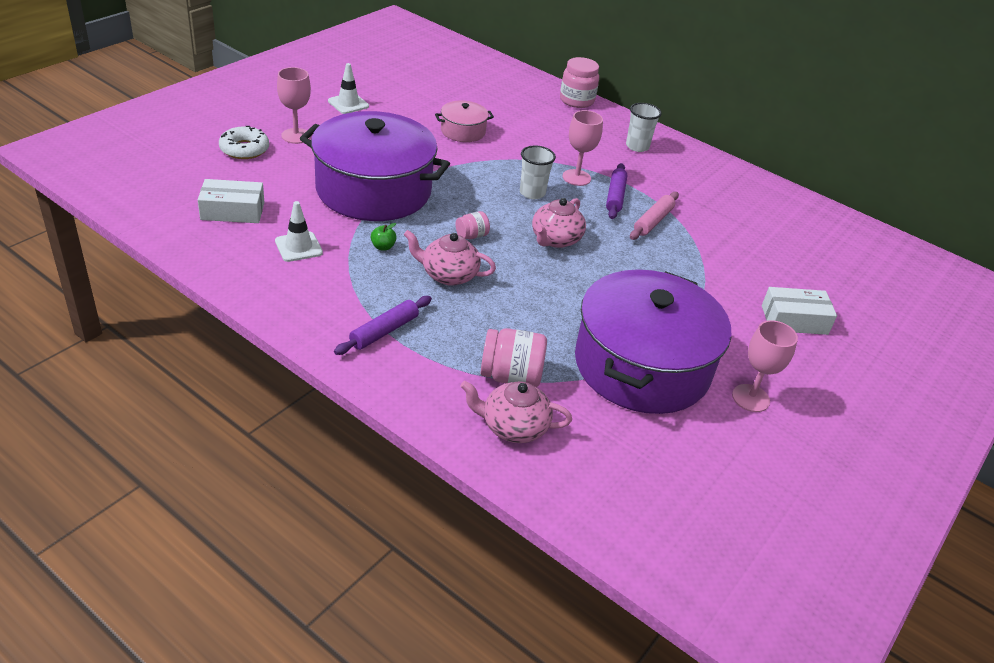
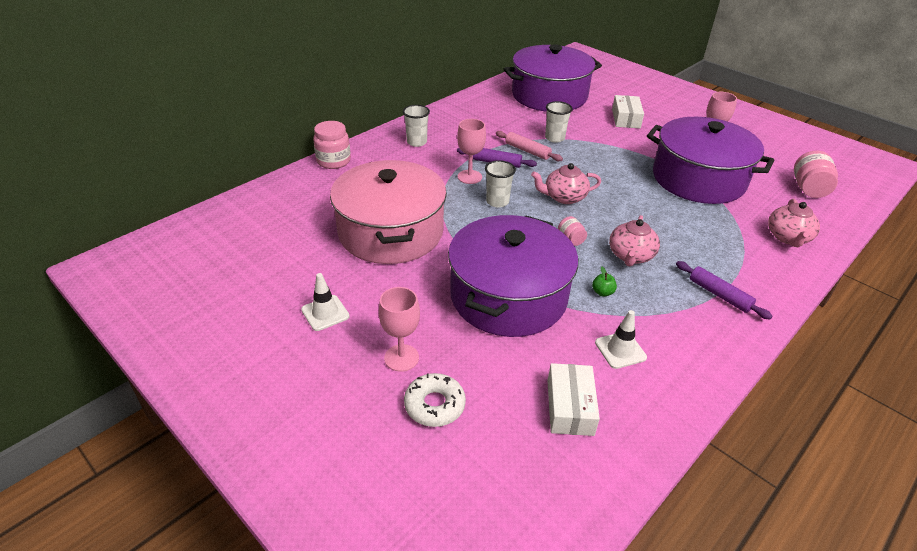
camera: 80 degrees left, 0 degrees up
pink pot [435,101,494,142] -> pink pot [330,160,447,264], size x2.28
pink jar [480,328,547,387] -> pink jar moved to [794,151,838,198]
pink teapot [532,198,586,248] -> pink teapot turned 135 degrees clockwise [531,163,601,204]
none -> purple pot [504,44,602,112]
none -> white cup [545,101,573,143]

